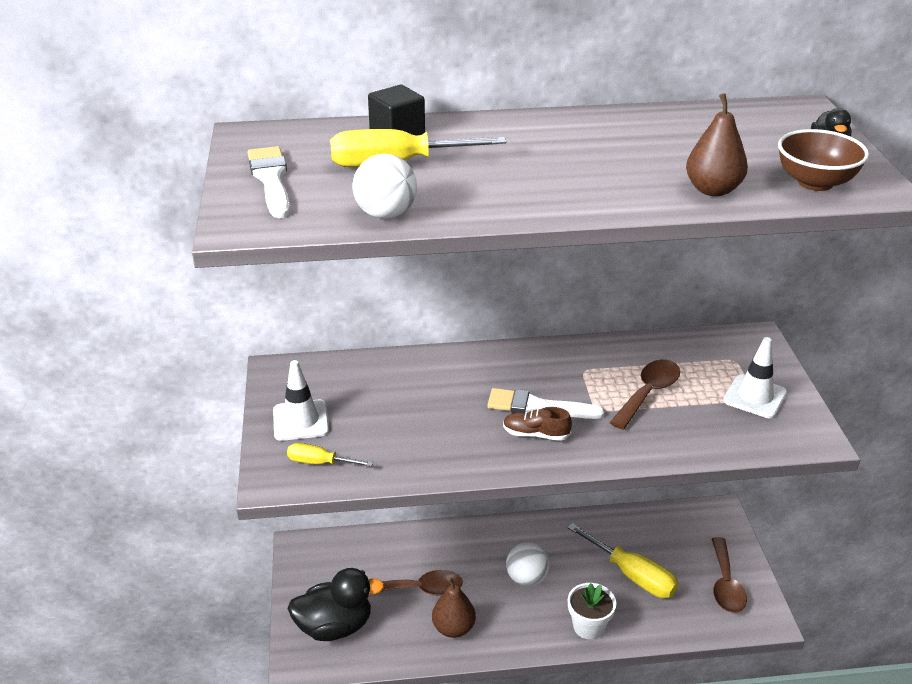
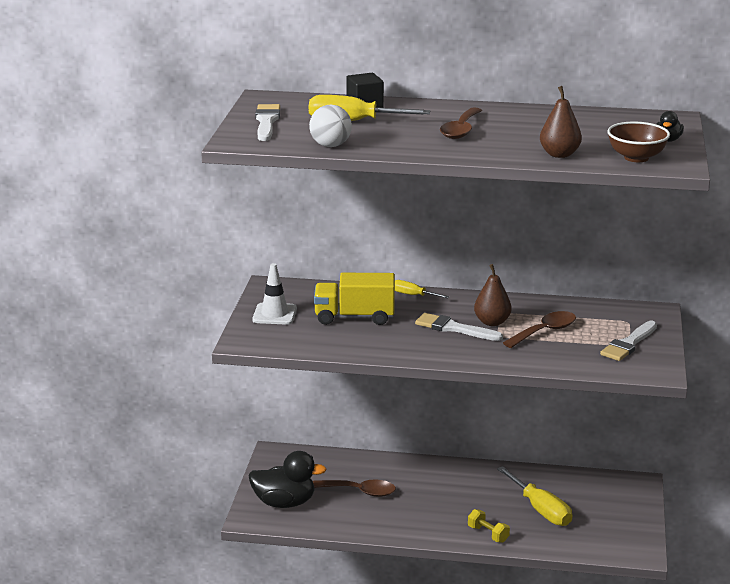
camera: 15 degrees right, 10 degrees down
yellow screwdriver [287,443,373,466] -> yellow screwdriver moved to [395,280,450,298]
brown pear [432,577,476,638] -> brown pear moved to [474,264,512,326]
brown shoe [503,407,572,441] -> none
white ball [506,542,549,586] -> none
white flower pot [568,583,616,640] -> yellow dumbbell [468,509,510,543]
brown spoon [712,537,747,613] -> brown spoon moved to [440,107,482,139]
white traffic cone [723,337,787,418] -> white brush [600,321,657,361]
none -> yellow truck [314,273,395,325]

